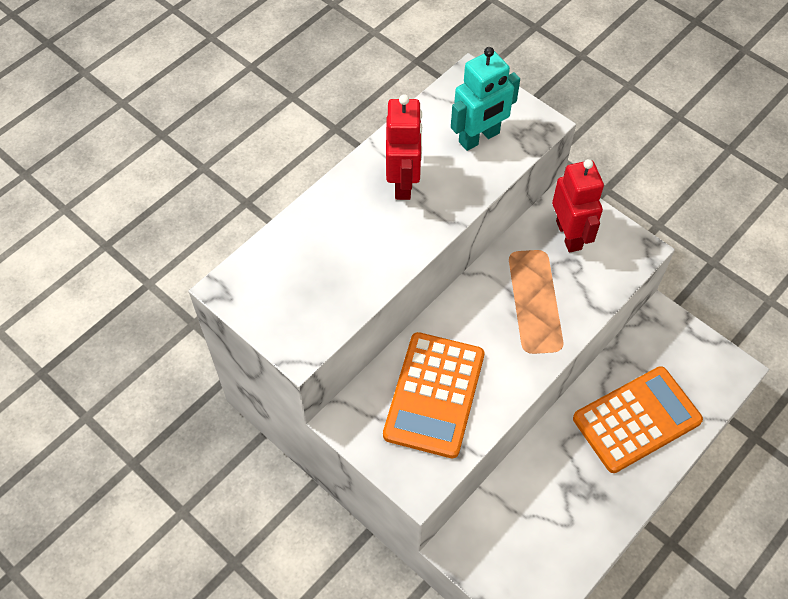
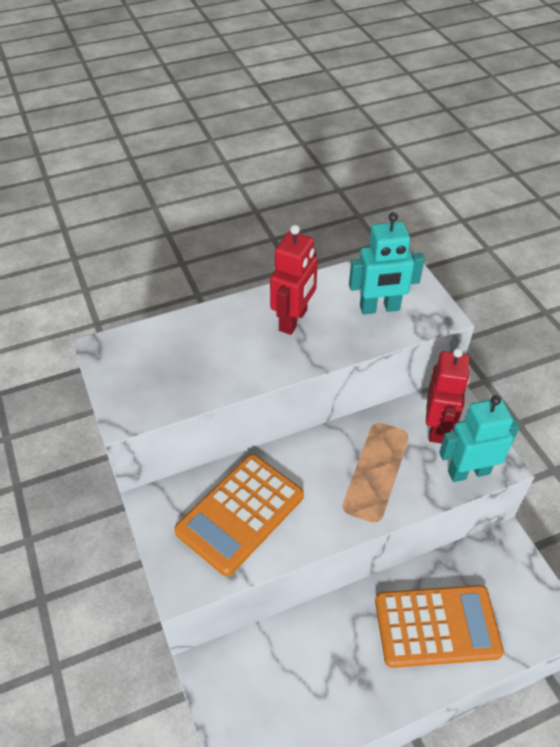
camera: 25 degrees right, 10 degrees down
none -> turquoise robot [439,395,520,482]

